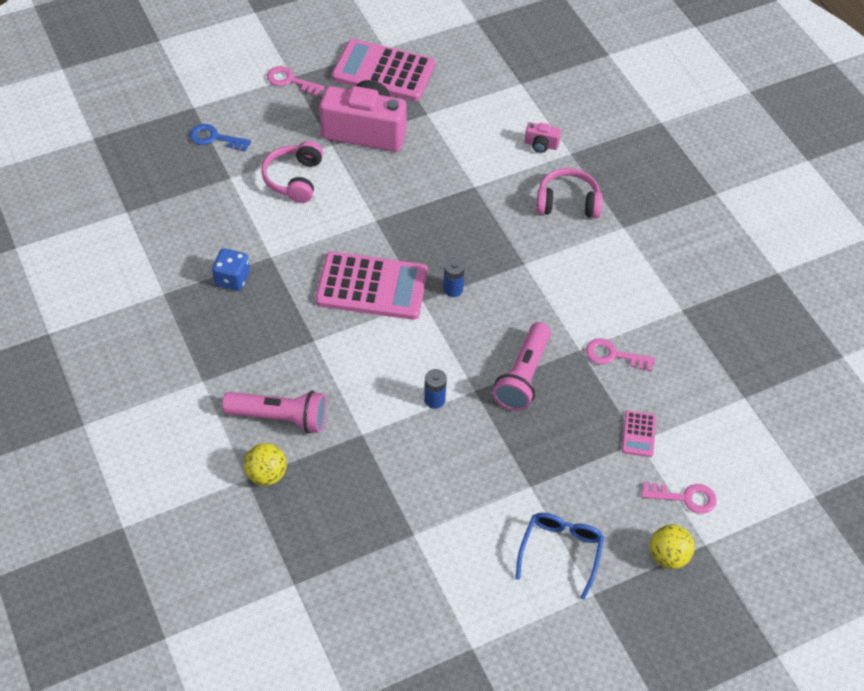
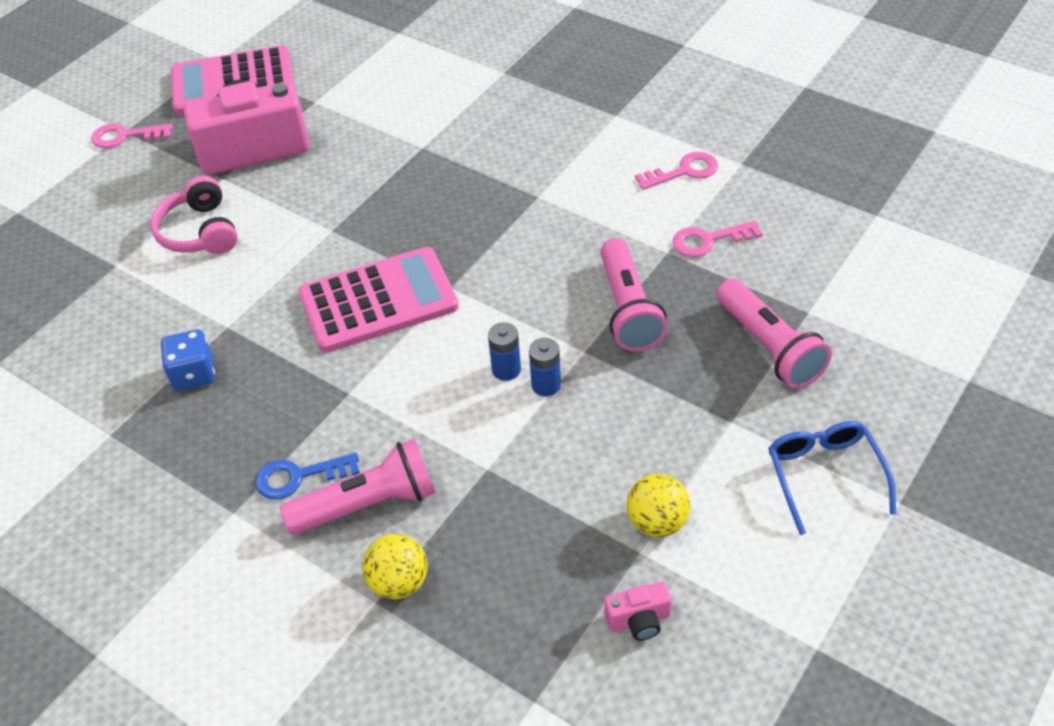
camera: 25 degrees left, 5 degrees down
blue key [190,124,251,152] -> blue key moved to [255,453,360,500]
blue battery [443,258,465,297] -> blue battery moved to [488,322,521,381]
pink camera [525,122,561,153] -> pink camera moved to [605,582,672,640]
pink headphones [536,168,602,218] -> none
pink calculator [622,410,656,457] -> none
pink key [641,482,717,514] -> pink key moved to [635,152,718,190]
yellow ball [650,525,695,569] -> yellow ball moved to [627,474,690,537]
none -> pink flashlight [716,278,832,389]

